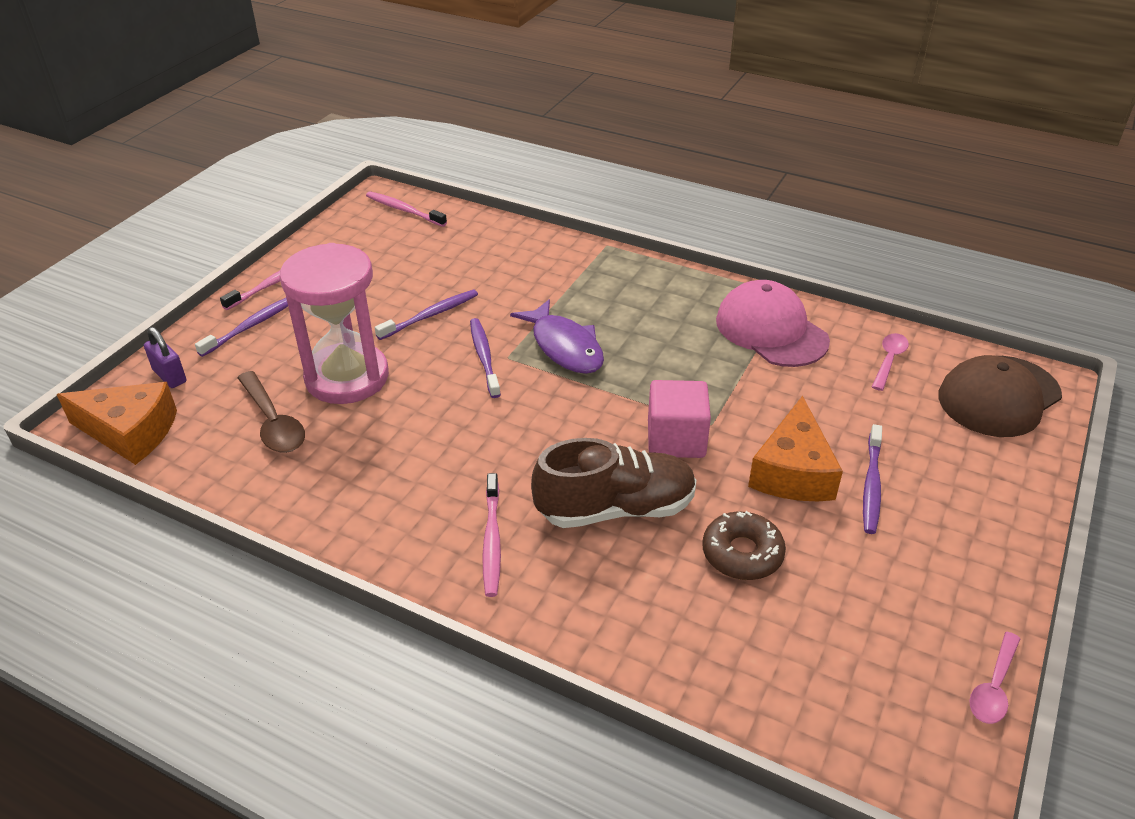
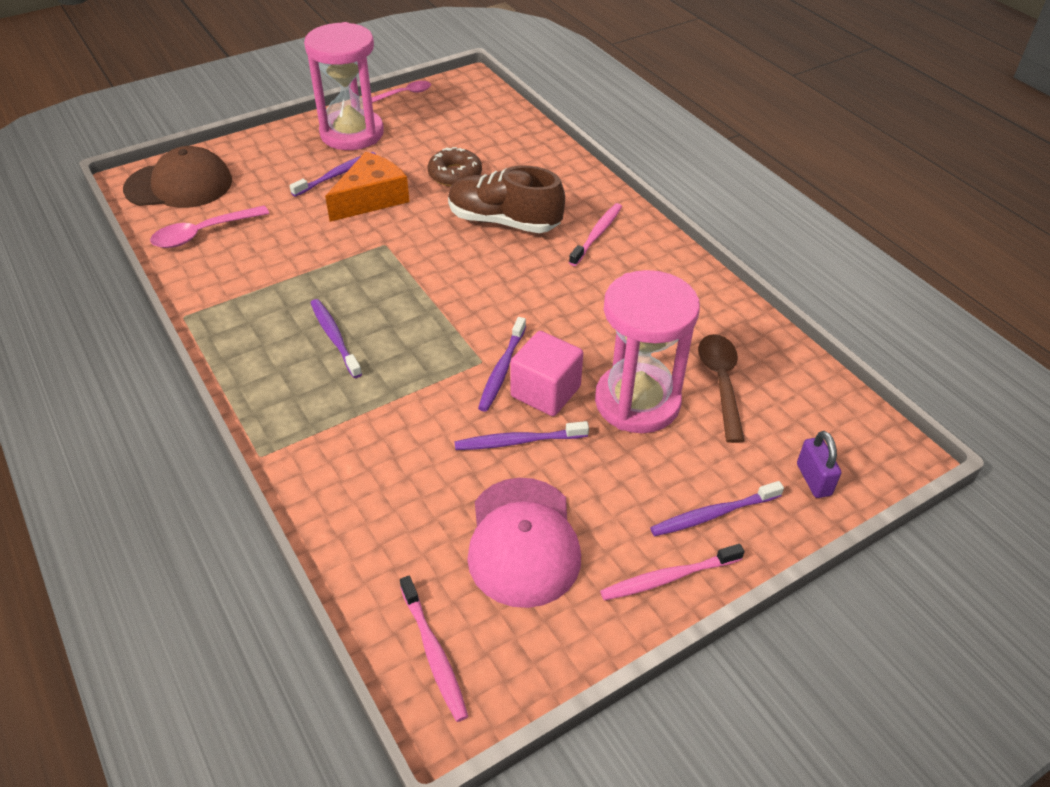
camera: 150 degrees left, 5 degrees up
orange cheese [56,382,177,465] -> none
purple fish [510,299,604,374] -> none
pink cube [648,380,711,458] -> pink cube moved to [510,331,583,416]
pink cap [716,280,830,367] -> pink cap moved to [467,478,581,608]
pink spoon [872,333,909,391] -> pink spoon [150,205,269,248], size x1.51
none -> pink hourglass [304,22,384,150]
none -> purple toothbrush [310,299,362,378]

